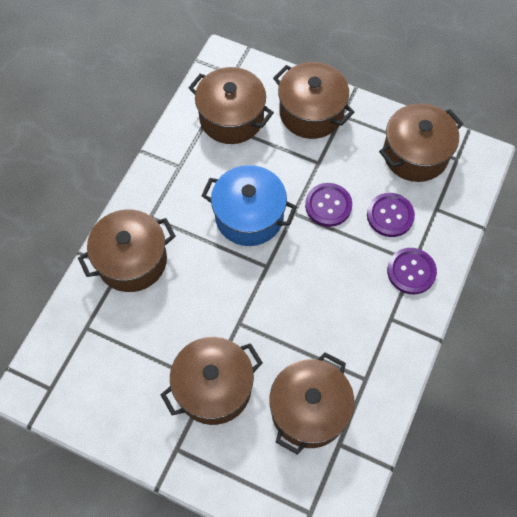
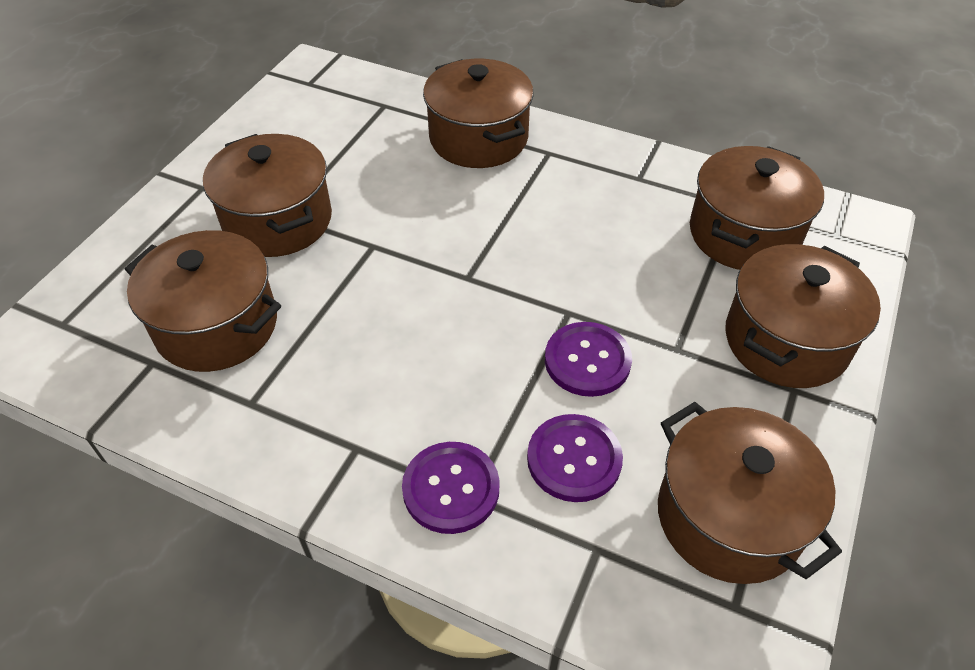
camera: 90 degrees right, 15 degrees down
blue pot [201,165,297,246] -> none

